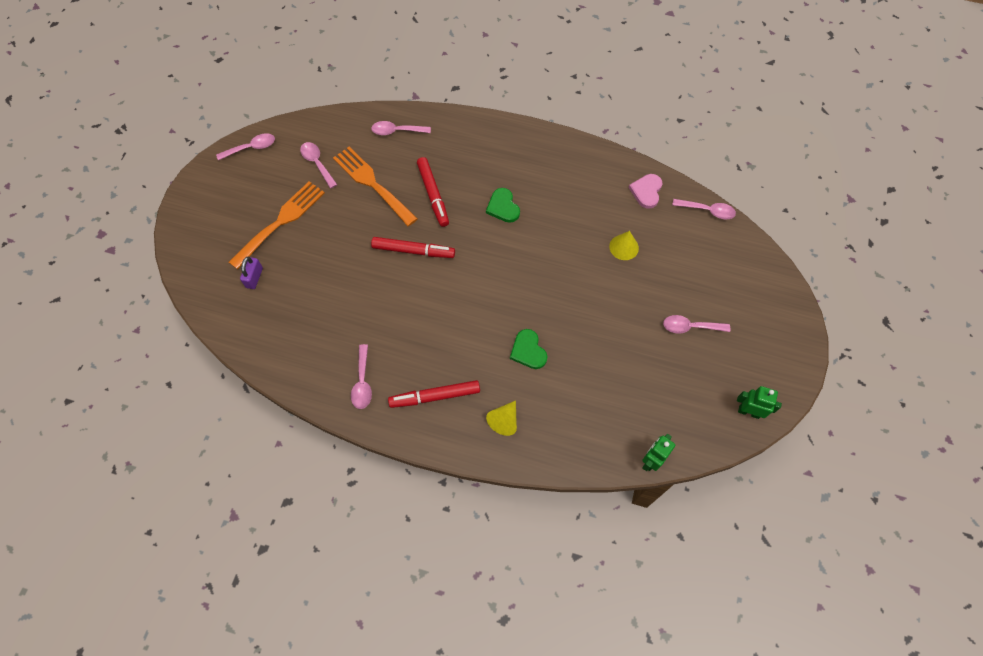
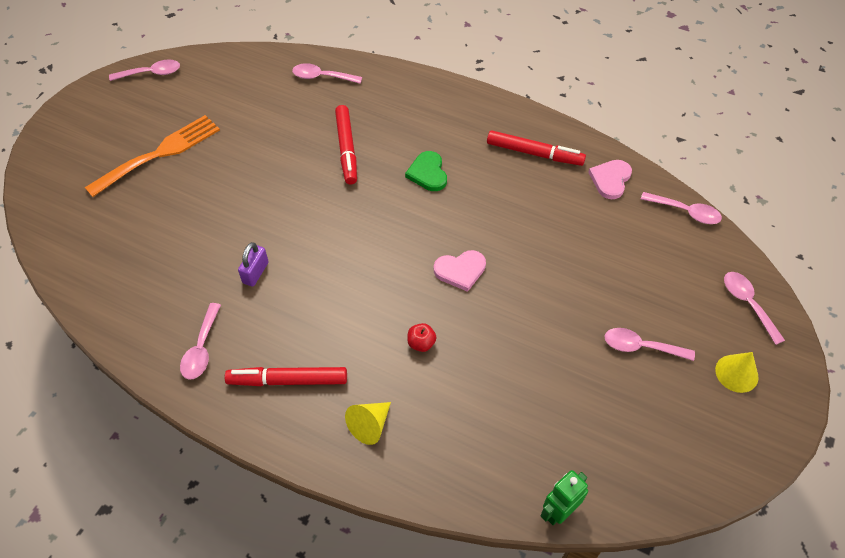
camera: 10 degrees right, 10 degrees down
purple padlock [240,257,263,289] -> purple padlock moved to [238,242,269,287]
pink spoon [300,142,337,188] -> pink spoon moved to [724,272,785,345]
orange fork [333,147,418,226] -> none
red marker [371,237,455,258] -> red marker moved to [487,130,586,166]
green heart [510,329,548,369] -> red apple [407,323,436,352]
yellow cone [609,231,639,260] -> yellow cone moved to [715,352,758,393]
green robot [737,386,782,419] -> none
none -> pink heart [434,250,486,292]

